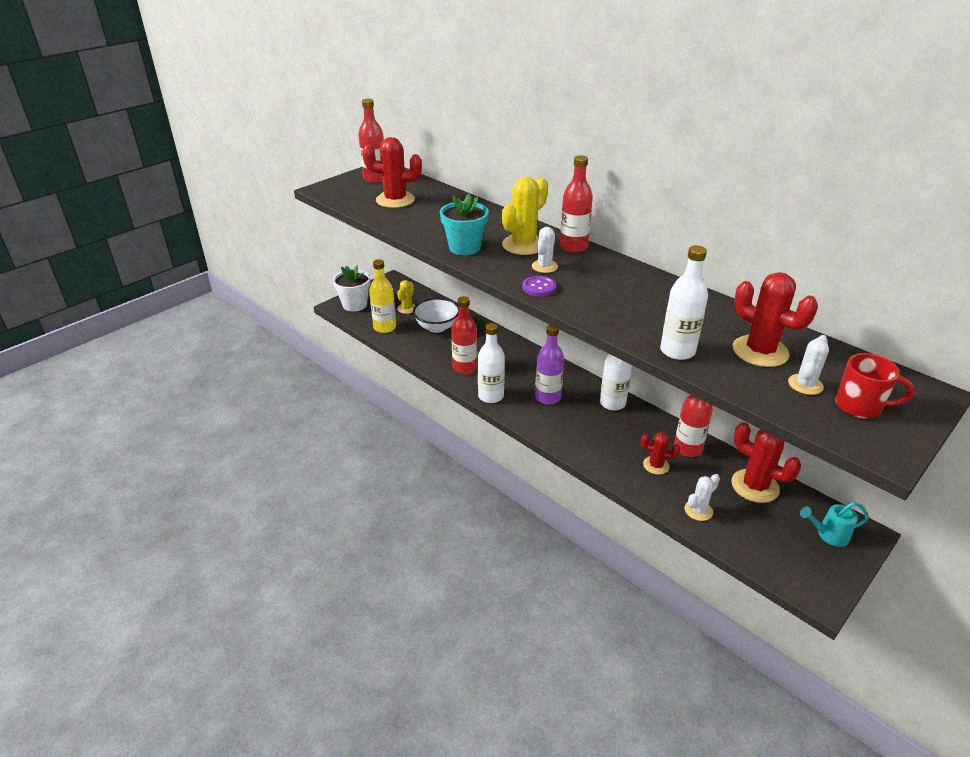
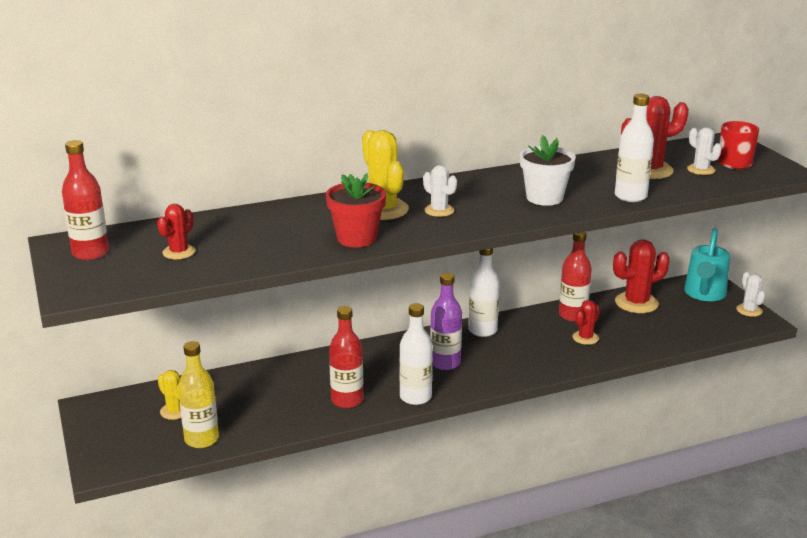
camera: 65 degrees left, 10 degrees down
white flower pot [333,265,371,312] -> white flower pot moved to [520,135,576,206]
red cactus [362,137,422,208] -> red cactus [157,204,195,259], size x0.58
white bowl [413,298,459,333] -> none
turquoise flower pot [440,194,489,255] -> red flower pot [326,173,386,247]
purple button [522,276,556,296] -> none
red bottle [560,155,593,252] -> none
white cactus [685,474,720,521] -> white cactus moved to [736,271,765,317]
turquoise watering can [800,502,869,547] -> turquoise watering can [684,228,730,301], size x1.64

